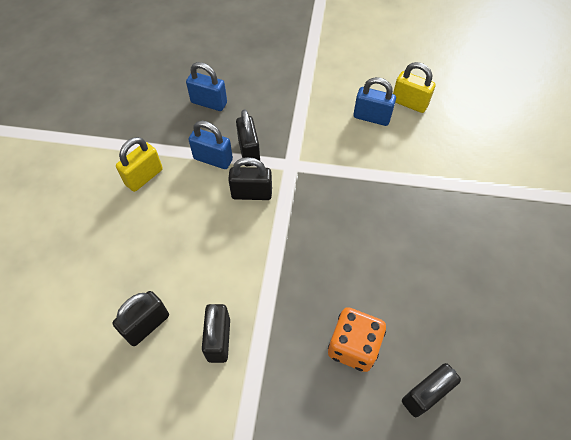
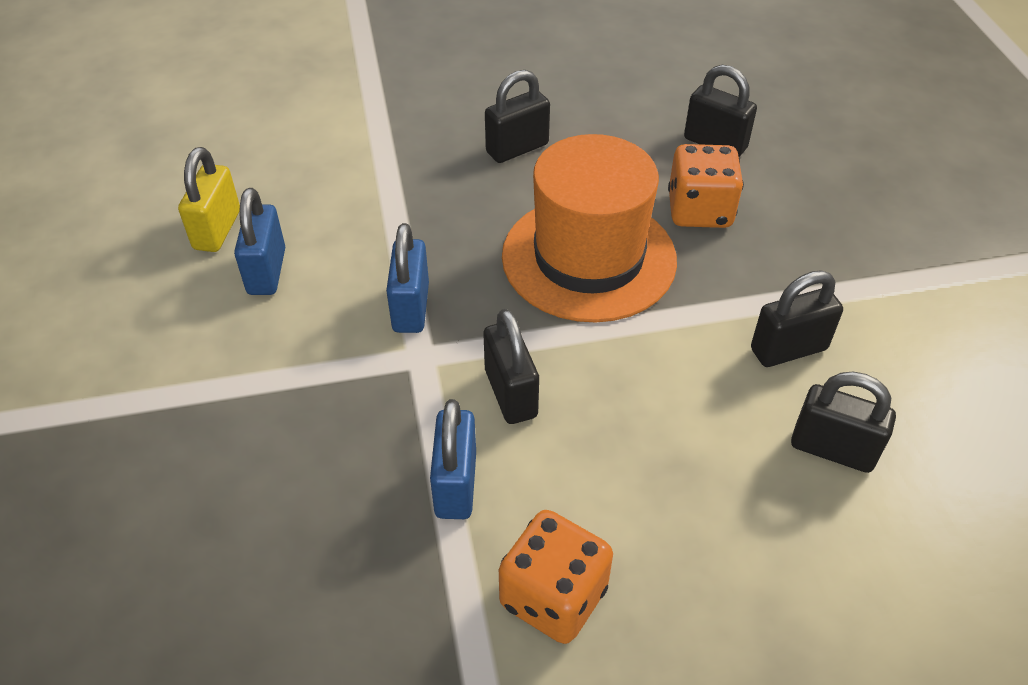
camera: 110 degrees left, 10 degrees down
yellow padlock [116,137,163,192] -> orange dice [499,510,613,644]
blue padlock [186,62,227,111] -> blue padlock moved to [386,223,429,333]
black padlock [236,109,260,166] -> black padlock moved to [485,70,550,163]
none -> orange hat [502,134,677,323]

